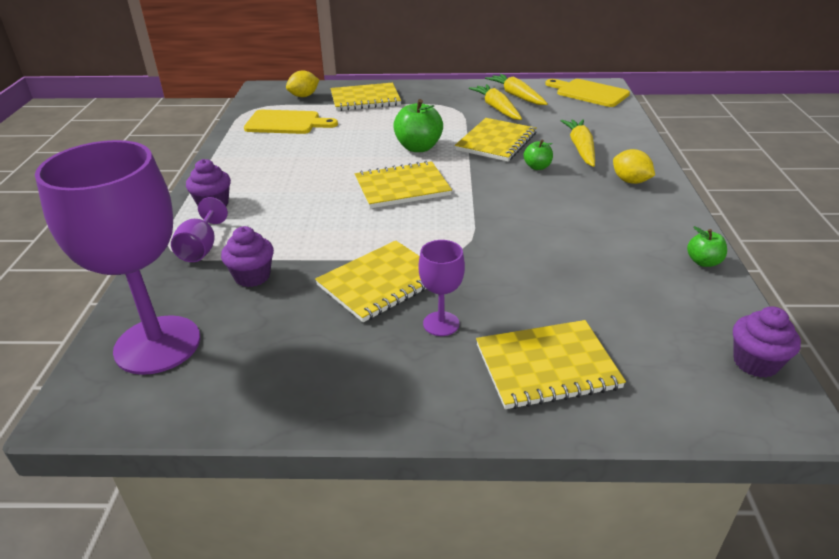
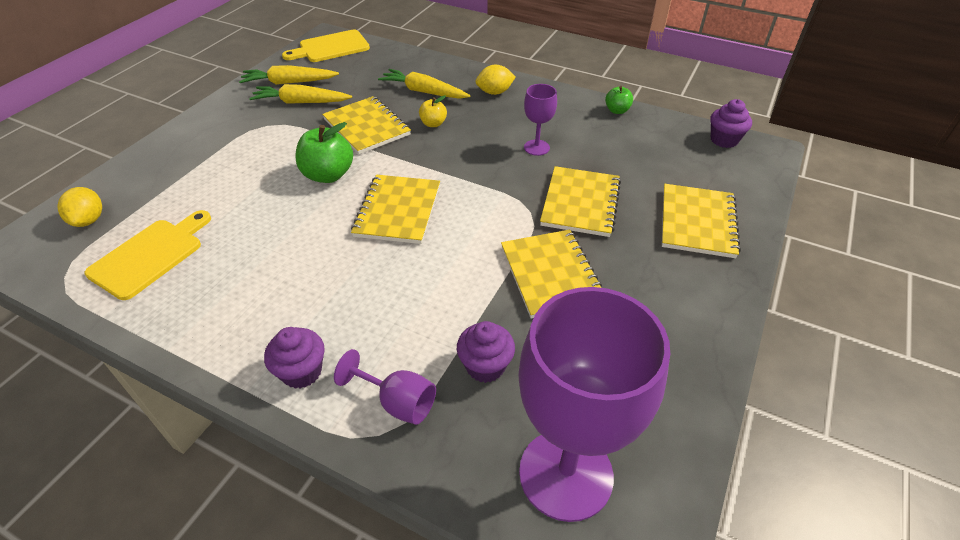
camera: 65 degrees left, 10 degrees up
yellow notebook [330,83,401,111] -> yellow notebook moved to [540,166,621,237]
purple goblet [419,240,465,336] -> purple goblet moved to [524,84,557,156]
green apple [524,140,553,170] -> yellow apple [419,95,447,127]

